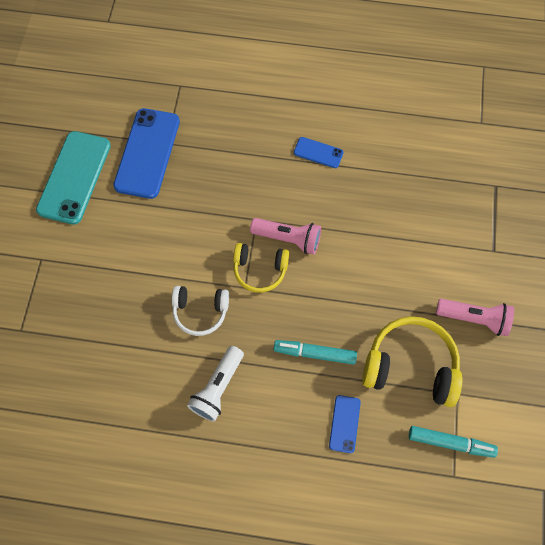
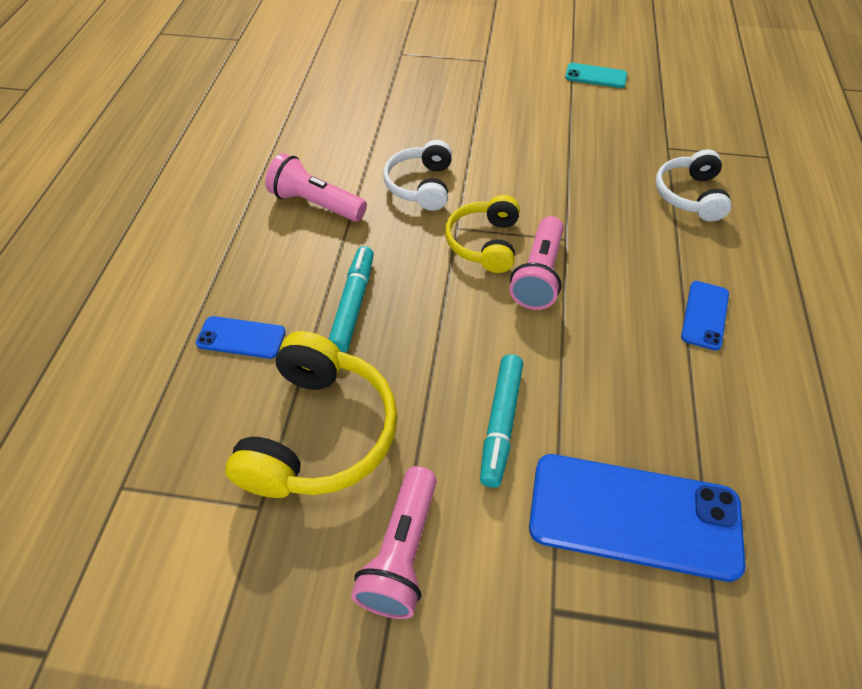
camera: 90 degrees right, 15 degrees down
turquoise phone [36,131,111,225] -> turquoise phone [565,63,627,88], size x0.49
blue phone [113,108,180,199] -> blue phone moved to [529,454,746,582]
white flashlight [187,346,244,422] -> pink flashlight [265,153,367,222]
turquoise marker [409,426,498,458] -> turquoise marker moved to [480,354,523,488]
none -> white headphones [656,149,732,221]

